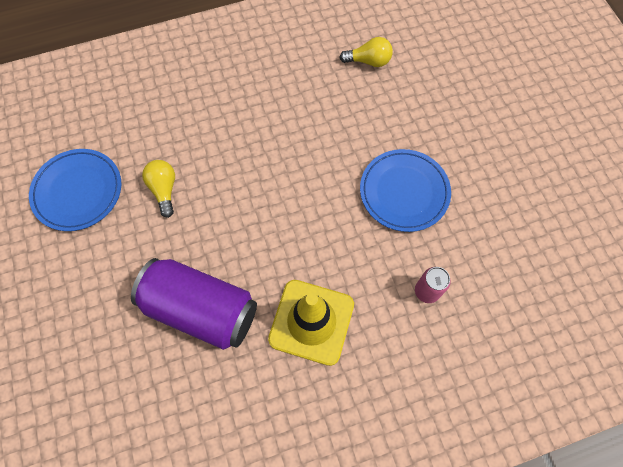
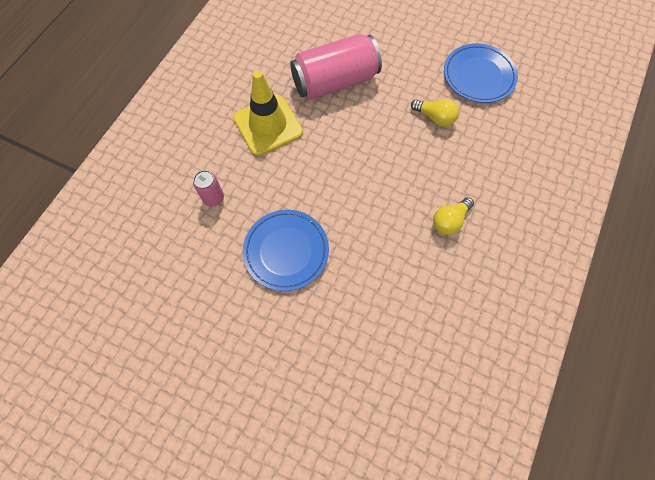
camera: 135 degrees right, 0 degrees up
purple can [131,258,257,350] -> pink can [290,34,382,100]
yellow light bulb [339,37,393,67] -> yellow light bulb moved to [433,197,474,235]

